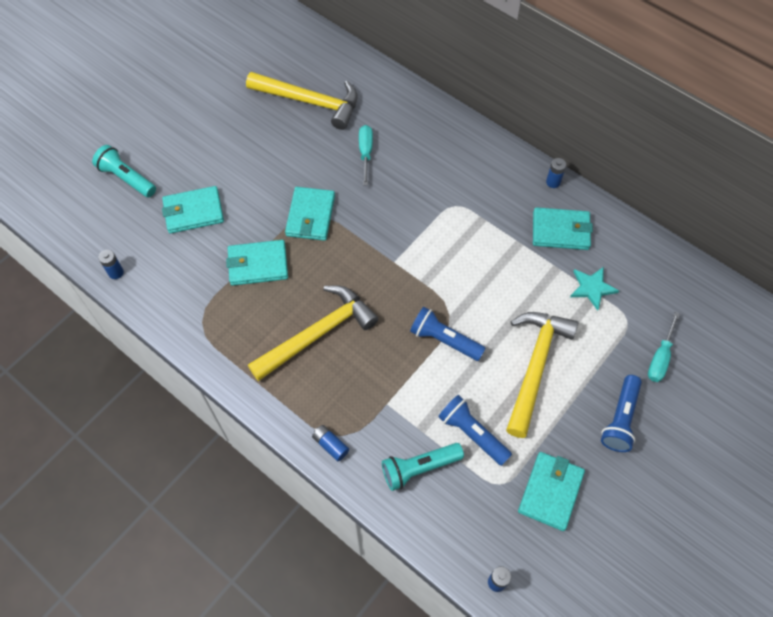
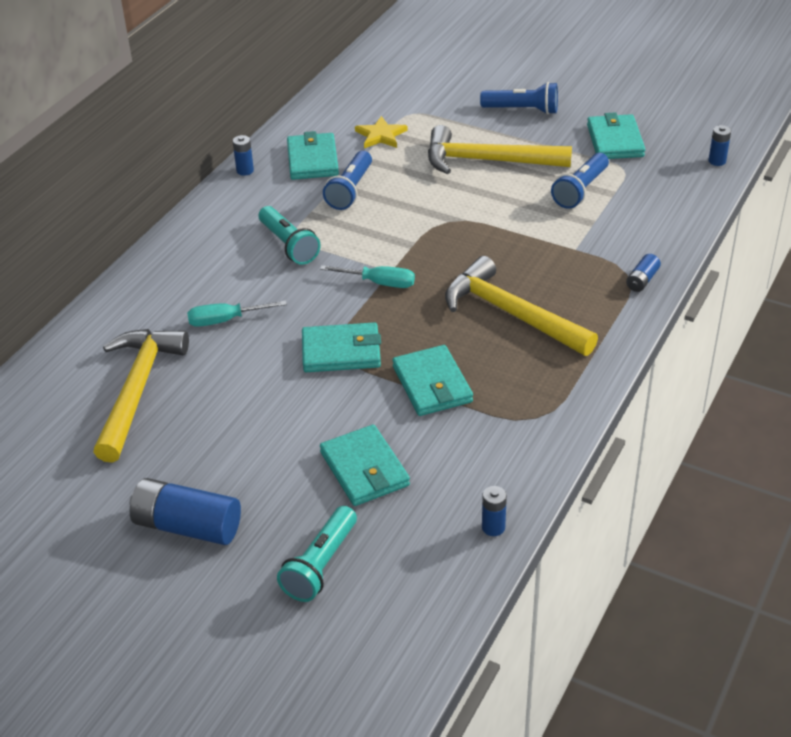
camera: 100 degrees left, 20 degrees down
turquoise flashlight [382,443,464,491] -> turquoise flashlight moved to [259,206,321,265]
blue flashlight [410,307,486,361] -> blue flashlight moved to [323,151,372,210]
turquoise wallet [518,452,585,531] -> turquoise wallet turned 75 degrees clockwise [587,112,645,159]
turquoise star [570,267,619,311] -> yellow star [355,116,408,148]
turquoise screwdriver [648,312,680,382] -> turquoise screwdriver moved to [320,265,415,288]
none -> blue battery [130,478,241,545]

